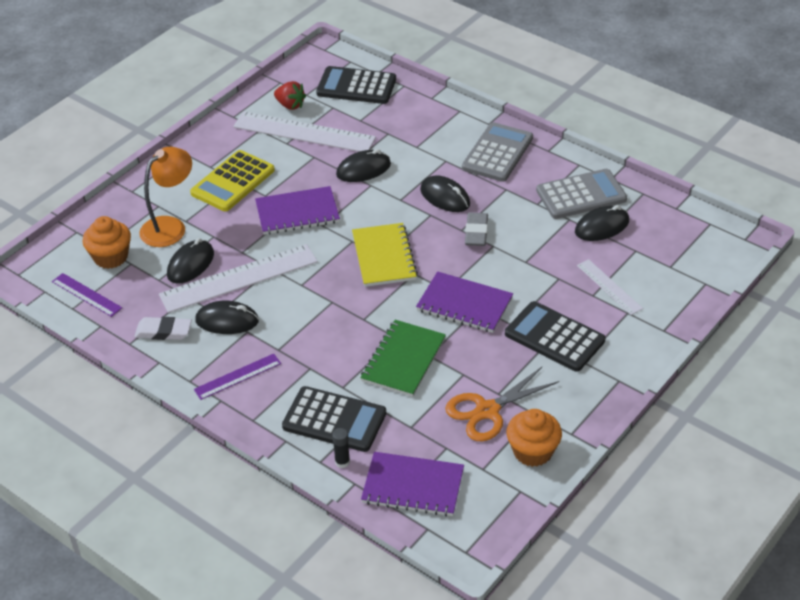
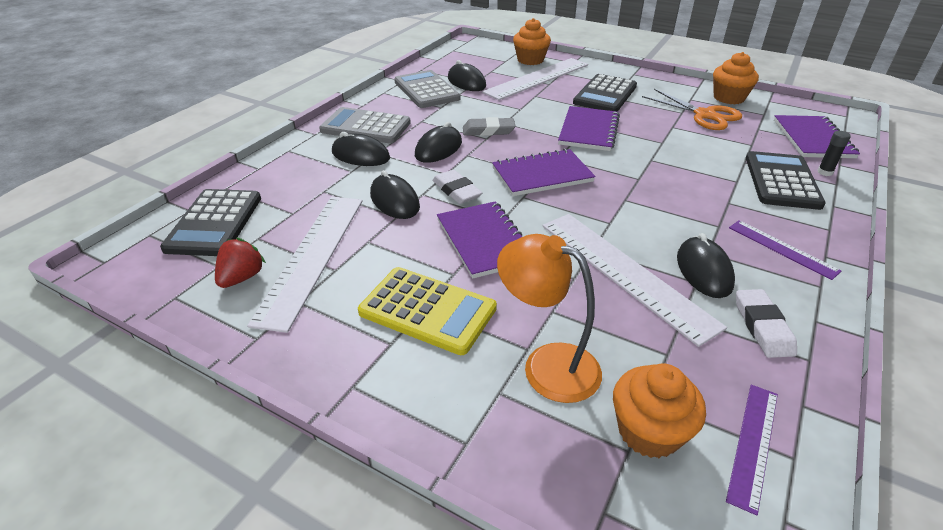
camera: 100 degrees left, 5 degrees down
black mouse [167,238,214,284] -> black mouse moved to [332,132,390,166]
yellow notebook [352,223,418,287] -> purple notebook [492,149,596,196]
green notebook [360,320,446,397] -> none
white ruler [577,259,643,315] -> white ruler [482,58,588,100], size x1.89
none -> white eraser [432,170,482,204]
none -> orange cupcake [513,18,551,65]

